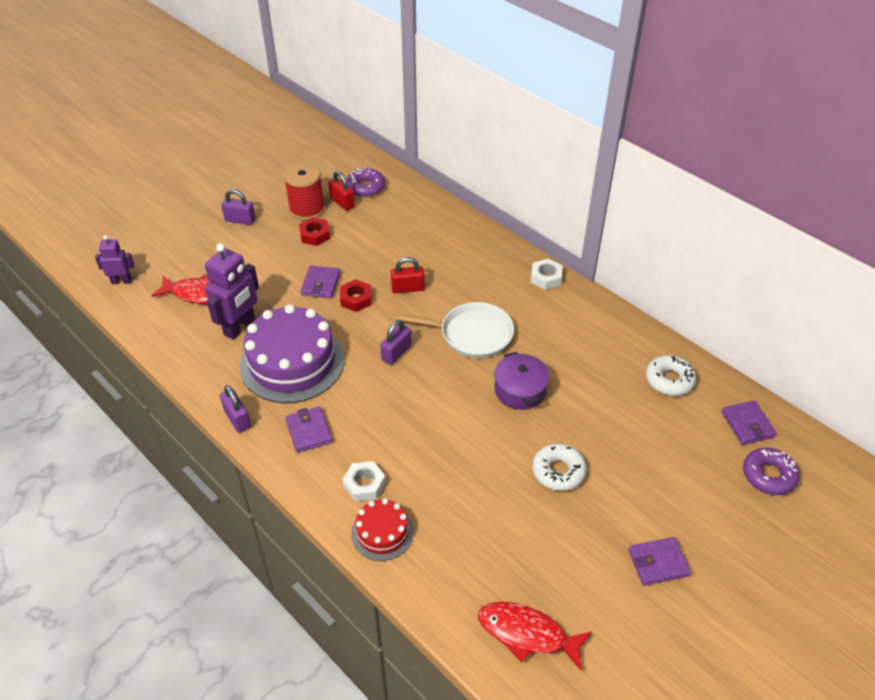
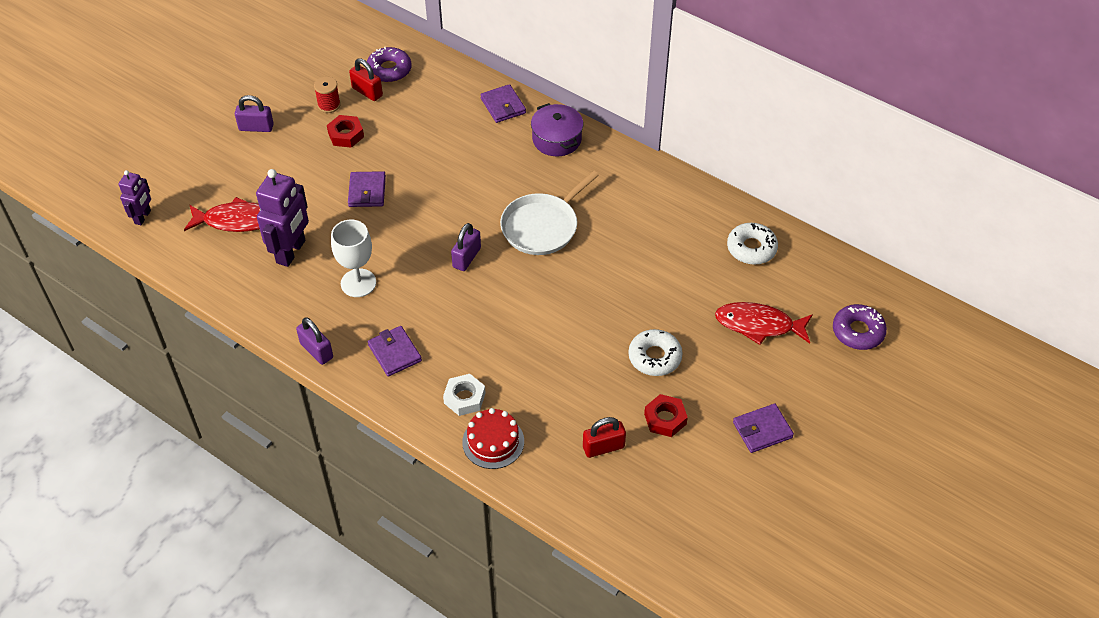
camera: 10 degrees left, 5 degrees up
purple robot [95,235,134,284] -> purple robot turned 120 degrees clockwise [118,170,151,225]
purple cake [240,304,344,403] -> white goblet [331,220,376,297]
red spool [283,162,325,221] -> red spool [314,77,341,113], size x0.56
red nut [340,279,372,312] -> red nut moved to [644,394,688,437]
red padlock [391,257,424,293] -> red padlock moved to [583,417,626,458]
white pan [398,302,514,358] -> white pan turned 135 degrees clockwise [500,170,599,255]
red fish [478,602,592,670] -> red fish moved to [715,302,813,345]
purple pot [494,352,550,410] -> purple pot moved to [531,103,583,156]
white nut [531,259,563,290] -> none
purple wallet [722,401,777,445] -> purple wallet moved to [480,84,526,123]

